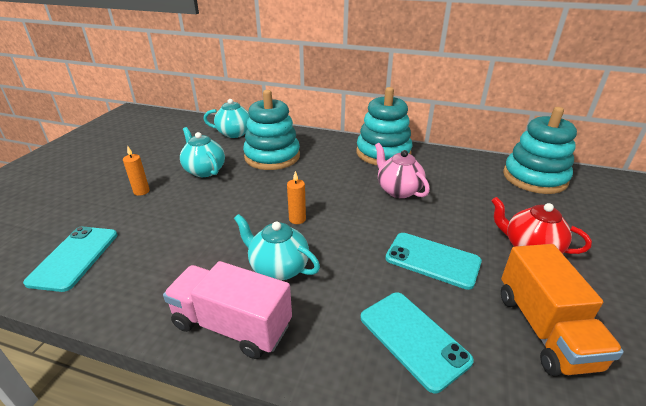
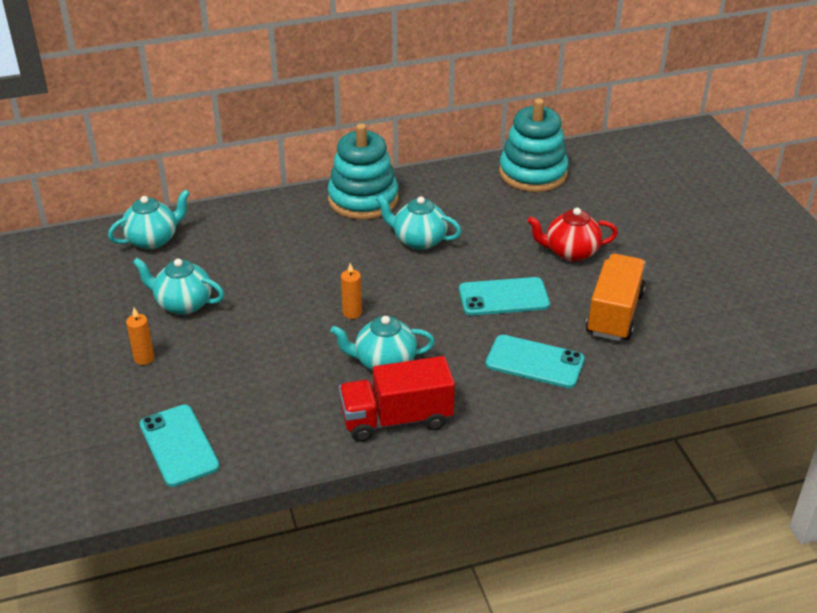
camera: 35 degrees left, 5 degrees up
pink truck [163,261,292,359] -> red truck [339,356,455,442]
turquoise stacking toy [243,90,300,170] -> none
pink teapot [375,143,430,198] -> turquoise teapot [376,195,461,250]
orange truck [501,244,624,376] -> orange truck turned 120 degrees counterclockwise [586,254,646,341]

